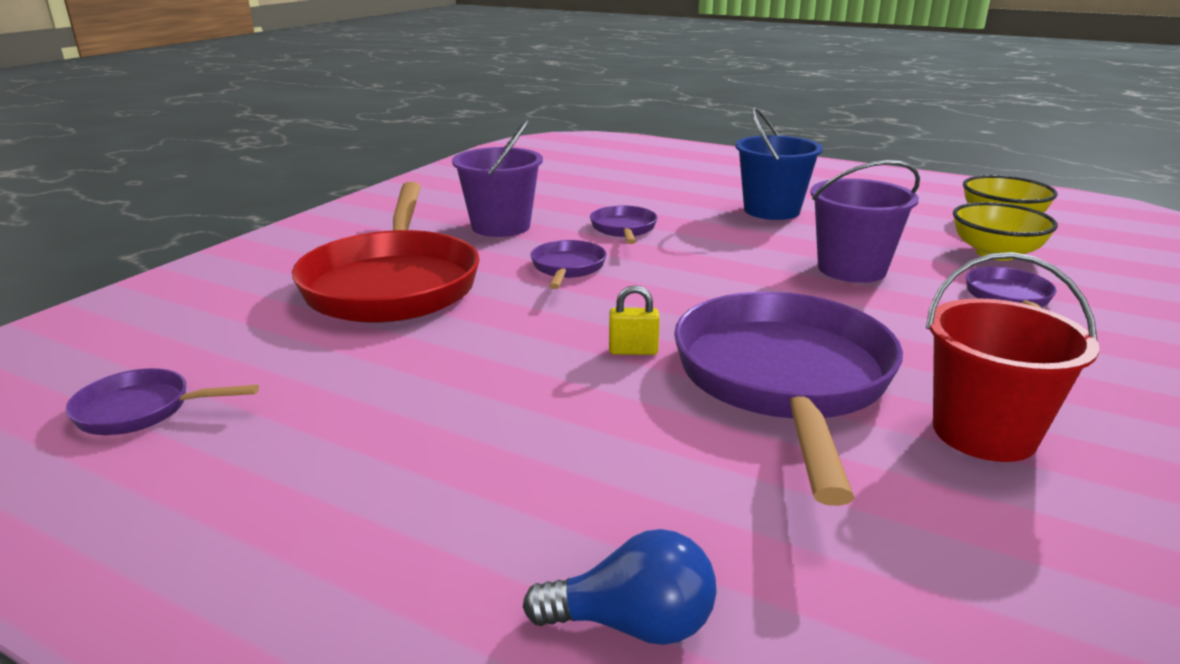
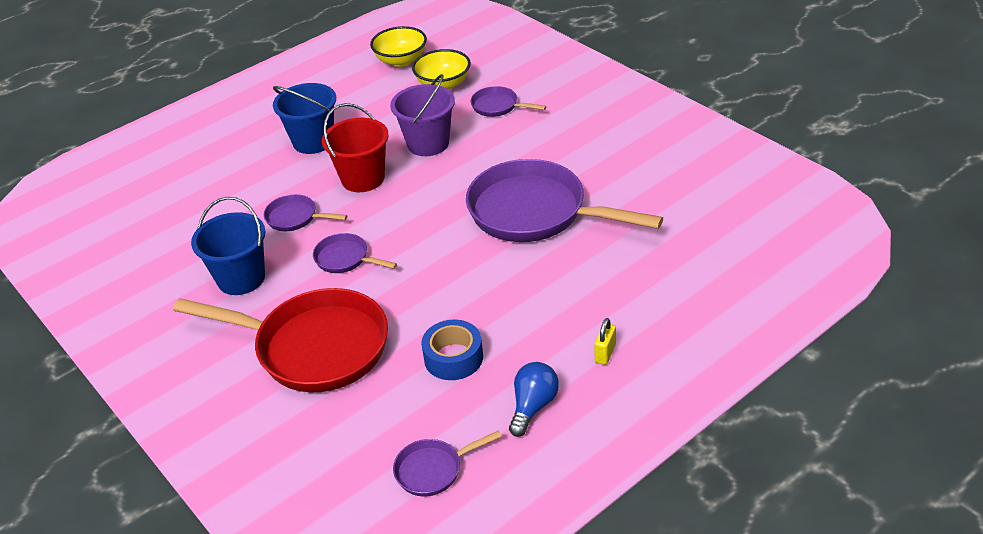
camera: 65 degrees left, 15 degrees up
purple pan [65,368,259,435] -> purple pan turned 45 degrees clockwise [393,430,502,496]
purple bucket [452,120,543,237] -> blue bucket [191,197,265,295]
blue light bulb [523,529,717,645] -> blue light bulb moved to [509,362,559,437]
yellow padlock [609,285,660,355] -> yellow padlock moved to [594,318,616,365]
red bucket [926,252,1099,462] -> red bucket moved to [322,103,389,192]
none -> blue tape [421,319,483,380]

